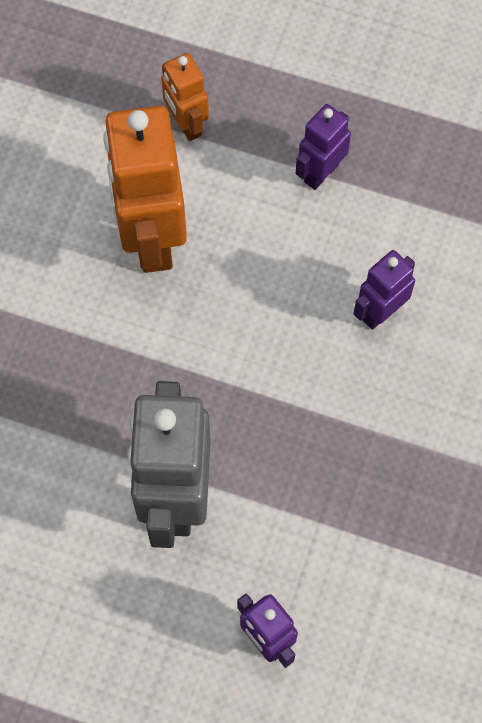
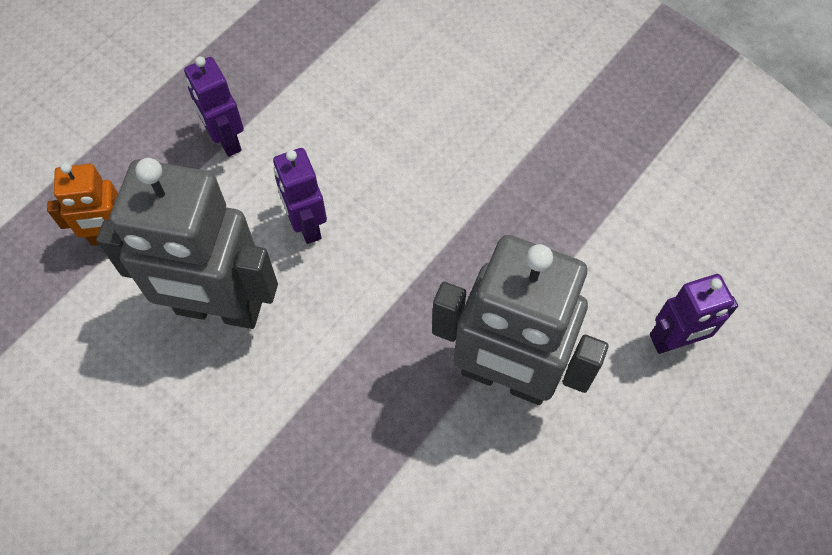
camera: 70 degrees left, 5 degrees down
orange robot [103,106,187,273] -> grey robot [96,158,278,329]
purple robot [353,250,415,330] -> purple robot moved to [273,148,327,244]

